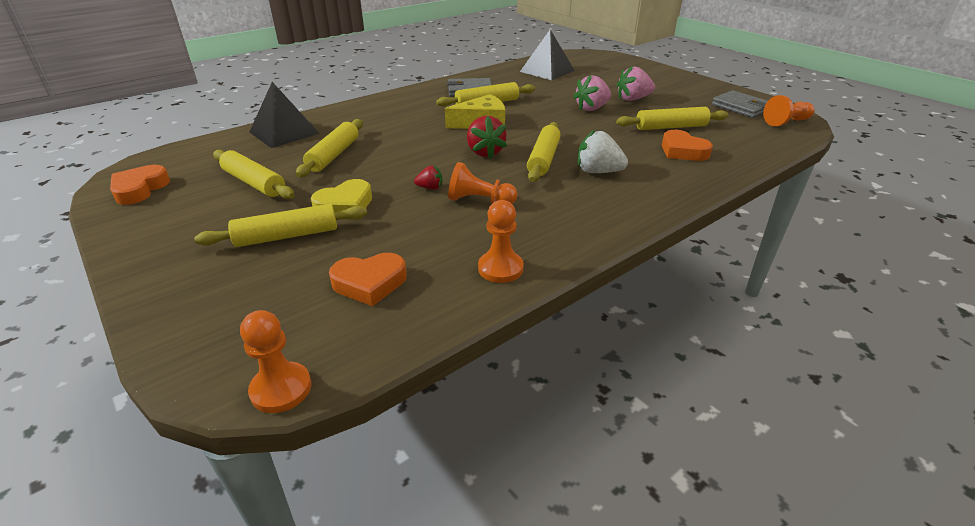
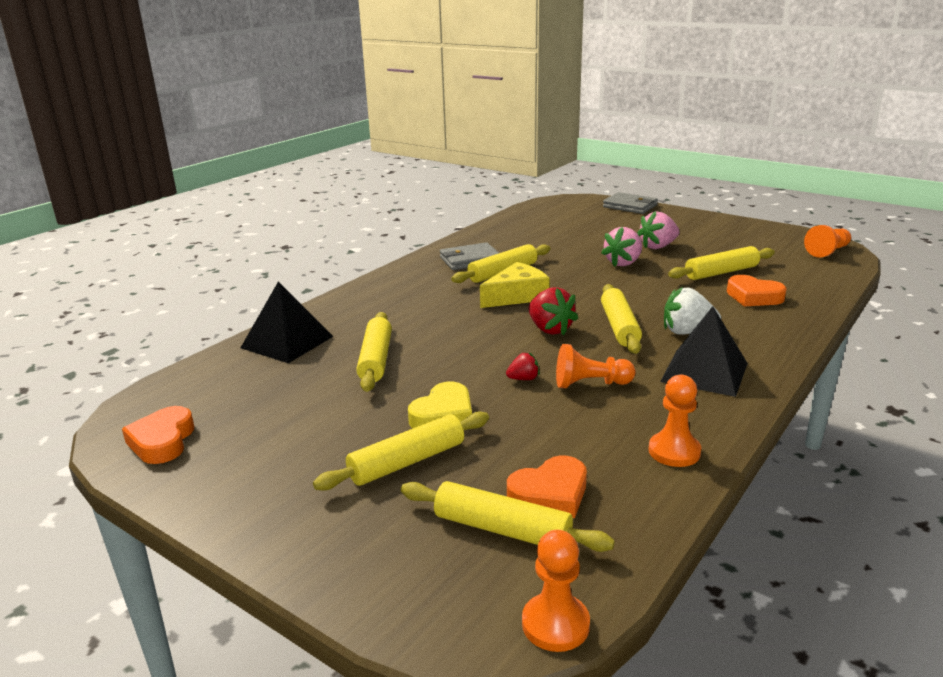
camera: 15 degrees left, 10 degrees down
yellow rolling pin [213,150,295,199] -> yellow rolling pin moved to [401,481,615,552]
black pyramid [520,30,575,80] -> black pyramid moved to [660,306,748,397]
grey wallet [712,90,767,118] -> grey wallet moved to [603,192,658,214]

